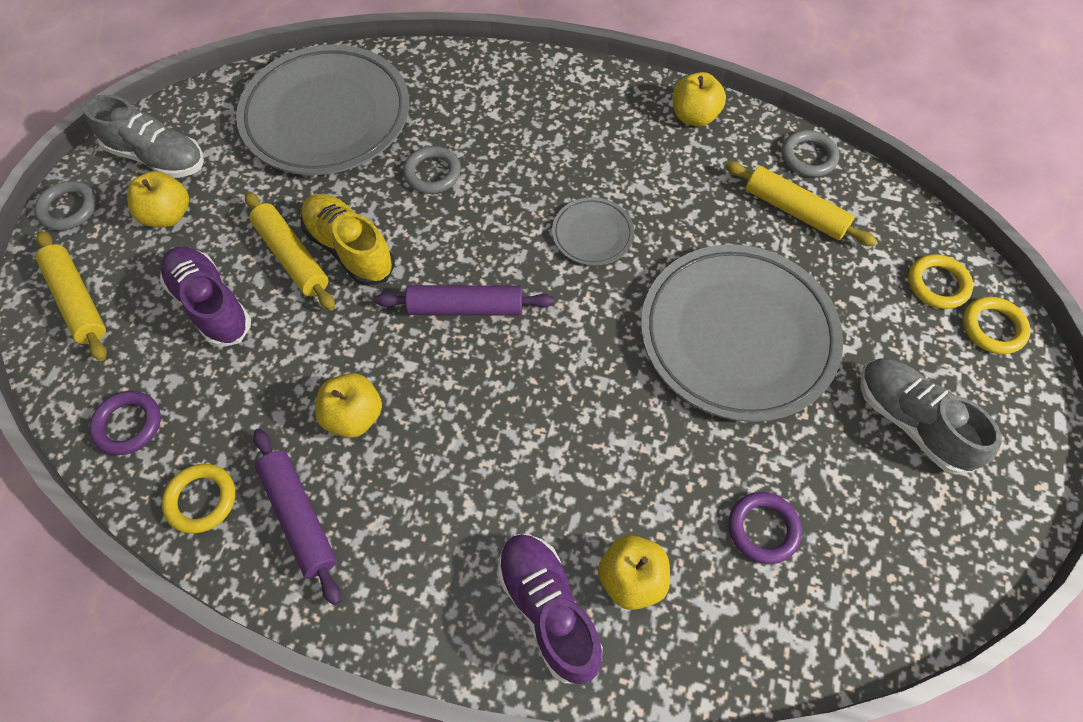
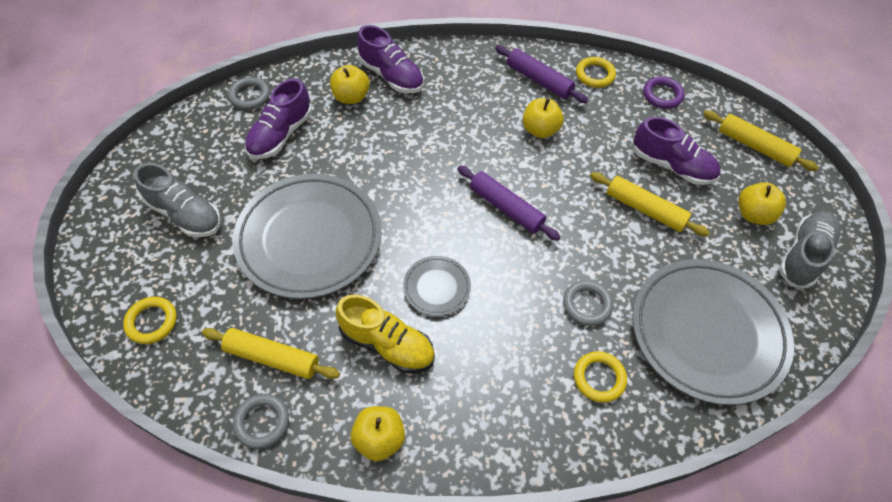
camera: 160 degrees right, 5 degrees down
grey ring [34,181,97,231] -> grey ring moved to [228,77,270,110]
grey shoe [83,95,204,178] -> grey shoe turned 120 degrees clockwise [779,211,841,288]
yellow shoe [300,194,395,286] -> yellow shoe moved to [336,294,435,373]
purple rolling pin [375,285,554,315] -> purple rolling pin turned 60 degrees clockwise [458,166,561,241]
purple ring [729,492,802,564] -> purple shoe [245,78,312,159]
yellow ring [963,297,1030,354] -> yellow ring moved to [574,351,627,403]

